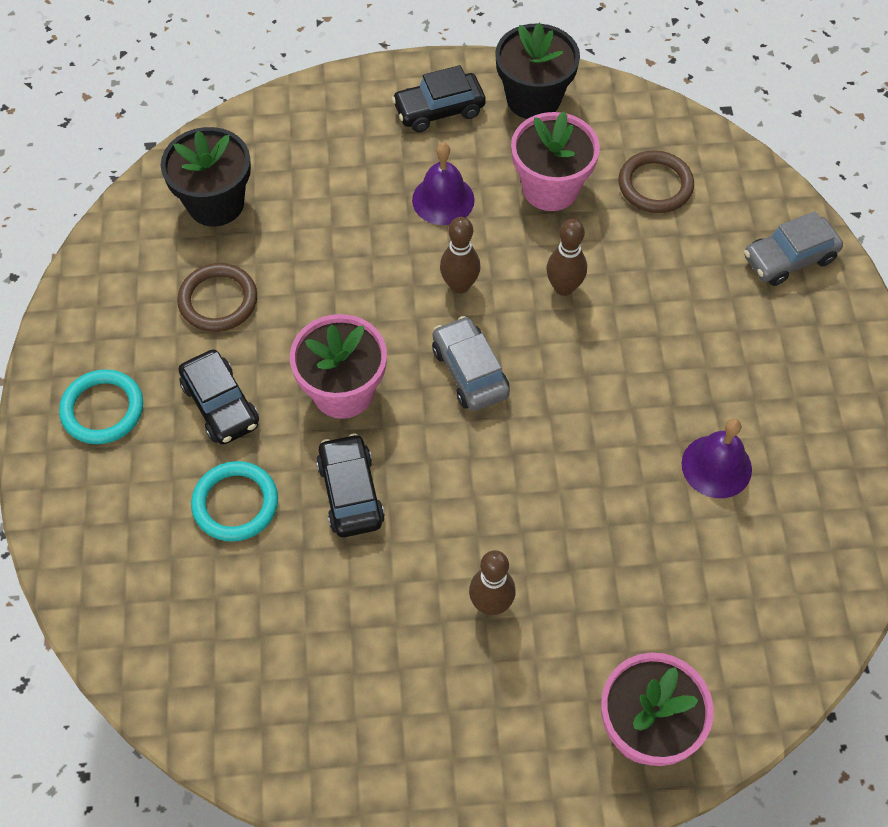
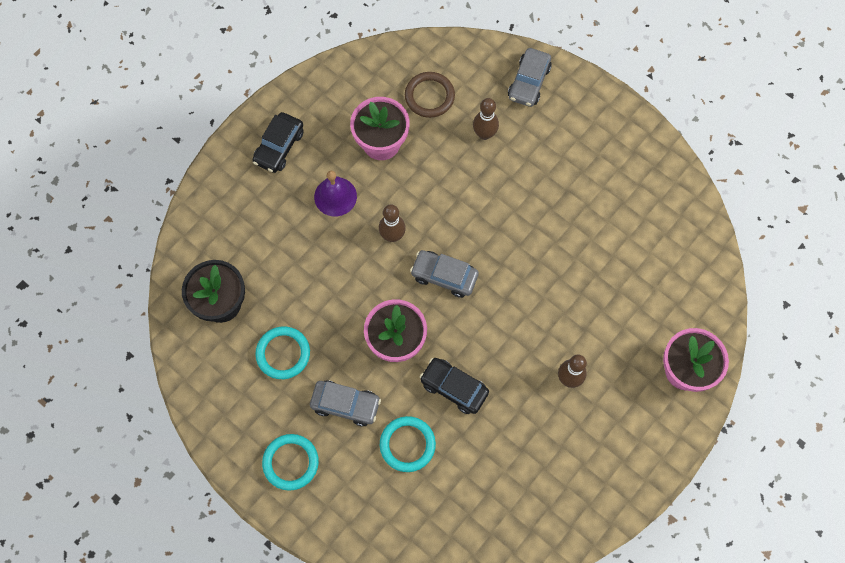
camera: 45 degrees left, 10 degrees up
brown ring [177,263,257,332] -> turquoise ring [255,326,310,379]
black car [179,350,259,445] -> grey car [310,380,381,426]
black flower pot [495,23,580,119] -> none
brown bowling pin [546,219,587,296] -> brown bowling pin moved to [473,98,499,140]
purple bell [681,419,752,498] -> none

